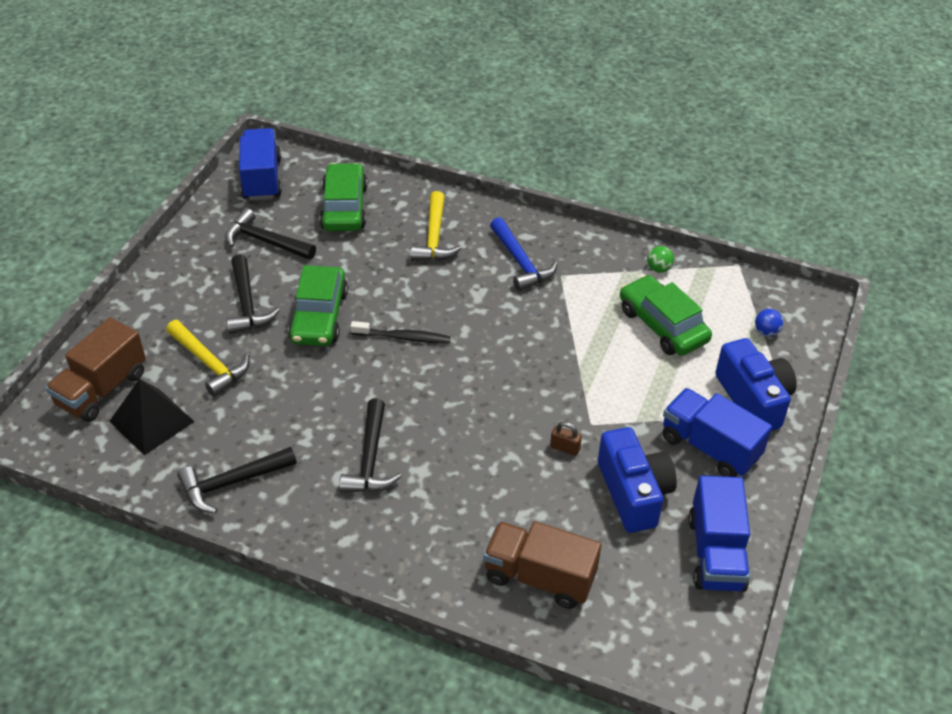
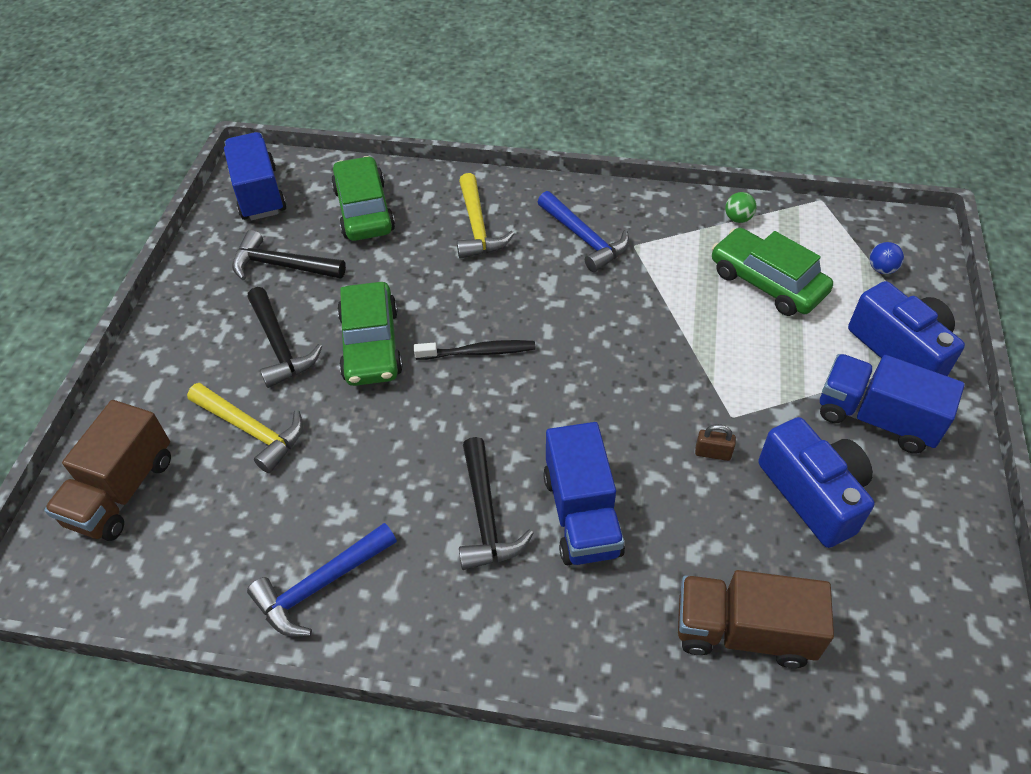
camera: 10 degrees left, 5 degrees up
black pyramid [109,379,195,455] -> none
black hammer [177,447,297,513] -> blue hammer [247,523,397,637]
blue truck [688,475,750,592] -> blue truck moved to [543,422,625,565]

